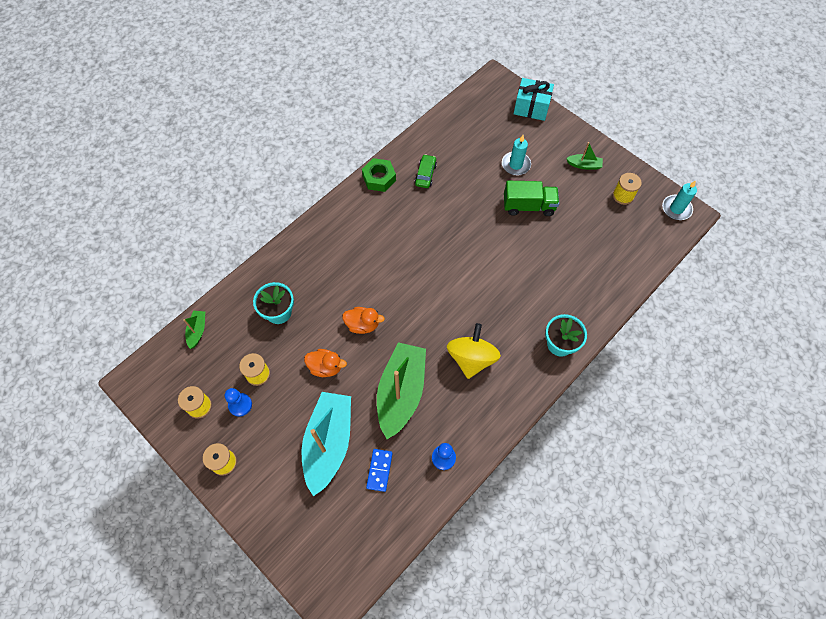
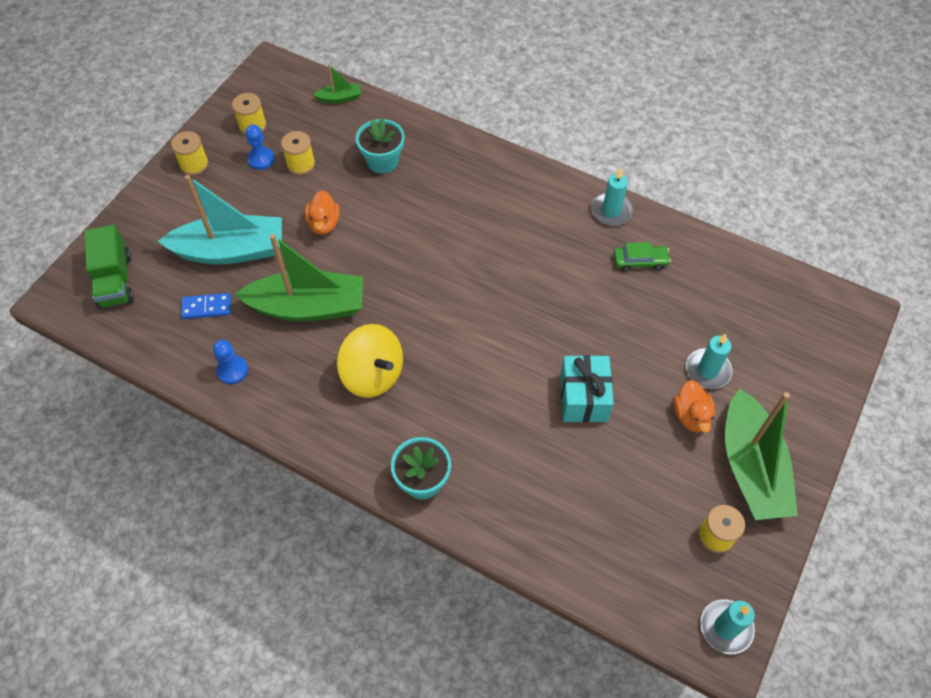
camera: 75 degrees right, 5 degrees down
orange duck [342,307,385,334] -> orange duck moved to [674,380,715,433]
green nut [362,158,396,192] -> turquoise candle [591,168,633,226]
yellow spinning top [447,323,501,379] -> yellow spinning top turned 45 degrees clockwise [337,324,403,398]
green truck [504,181,559,216] -> green truck moved to [85,225,134,309]
turquoise gift [514,78,554,121] -> turquoise gift moved to [560,355,614,422]
green boat [566,142,603,170] -> green boat [725,388,798,520], size x2.29

